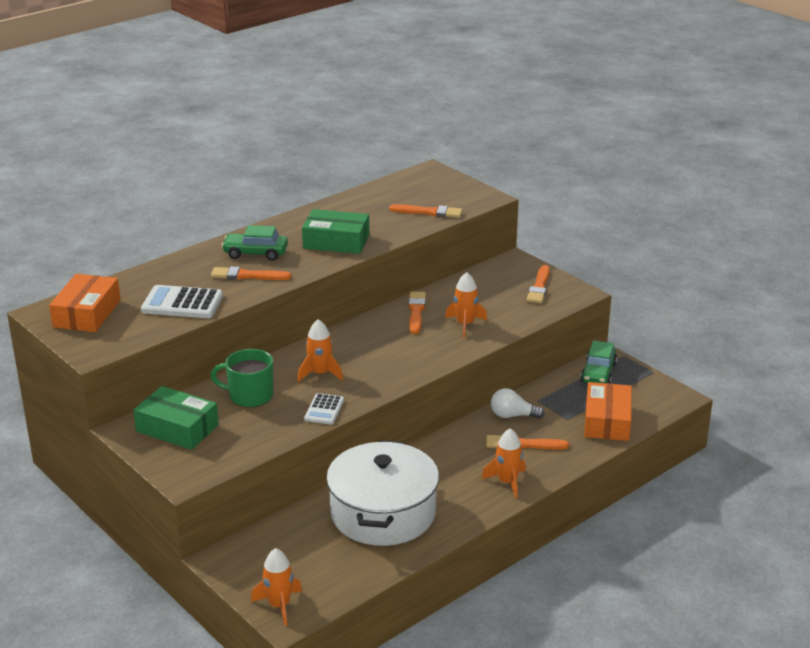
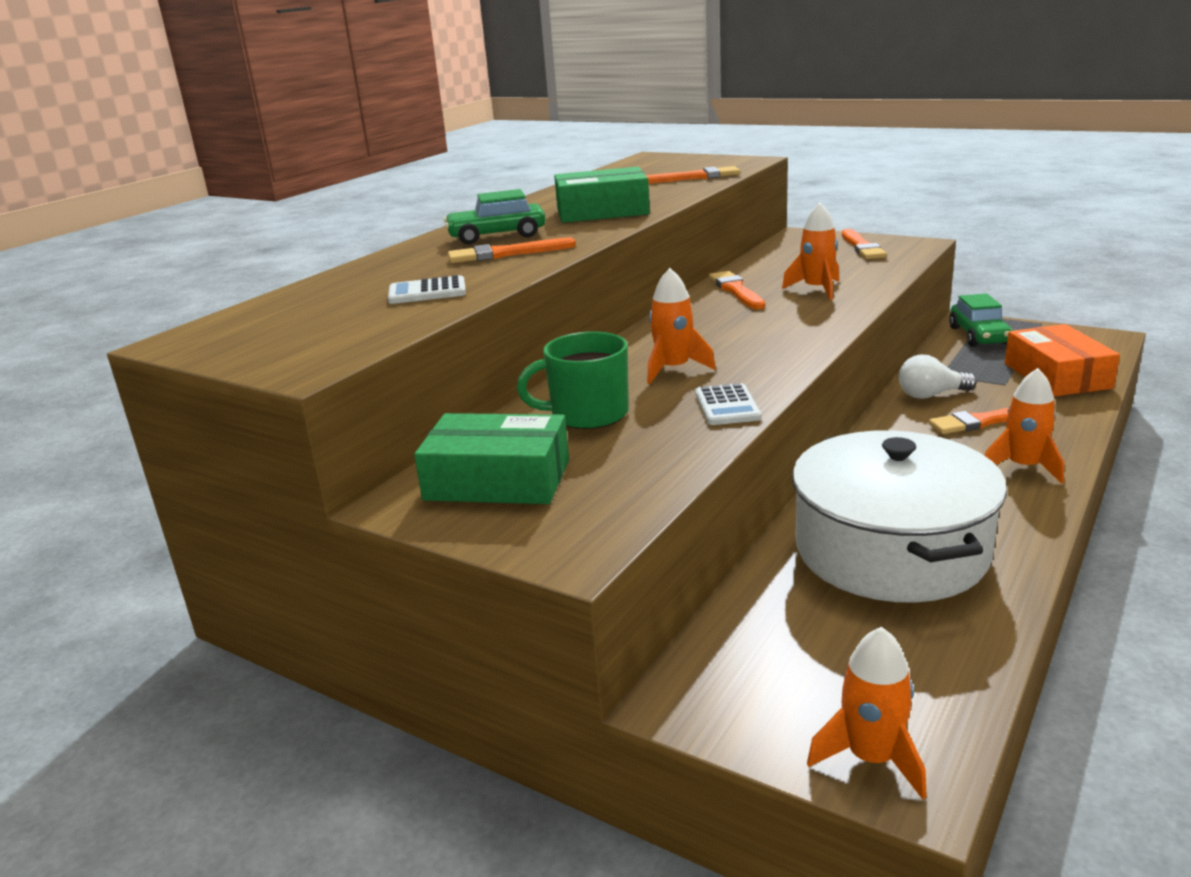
camera: 15 degrees left, 5 degrees down
orange box [49,274,121,332] -> none
white calculator [141,285,223,318] -> white calculator [388,275,466,304], size x0.60

